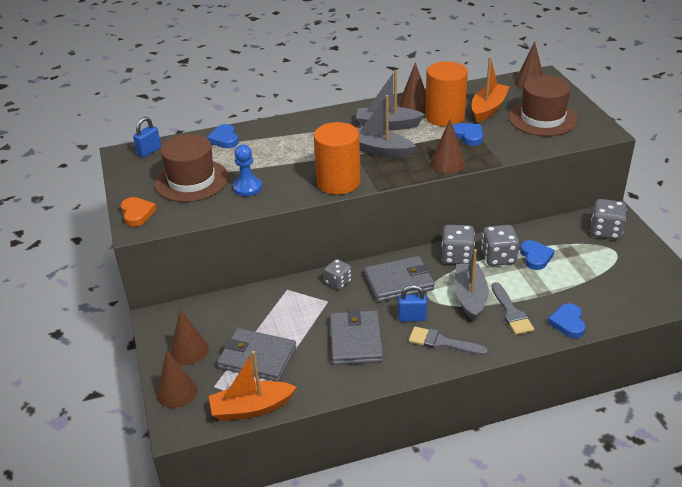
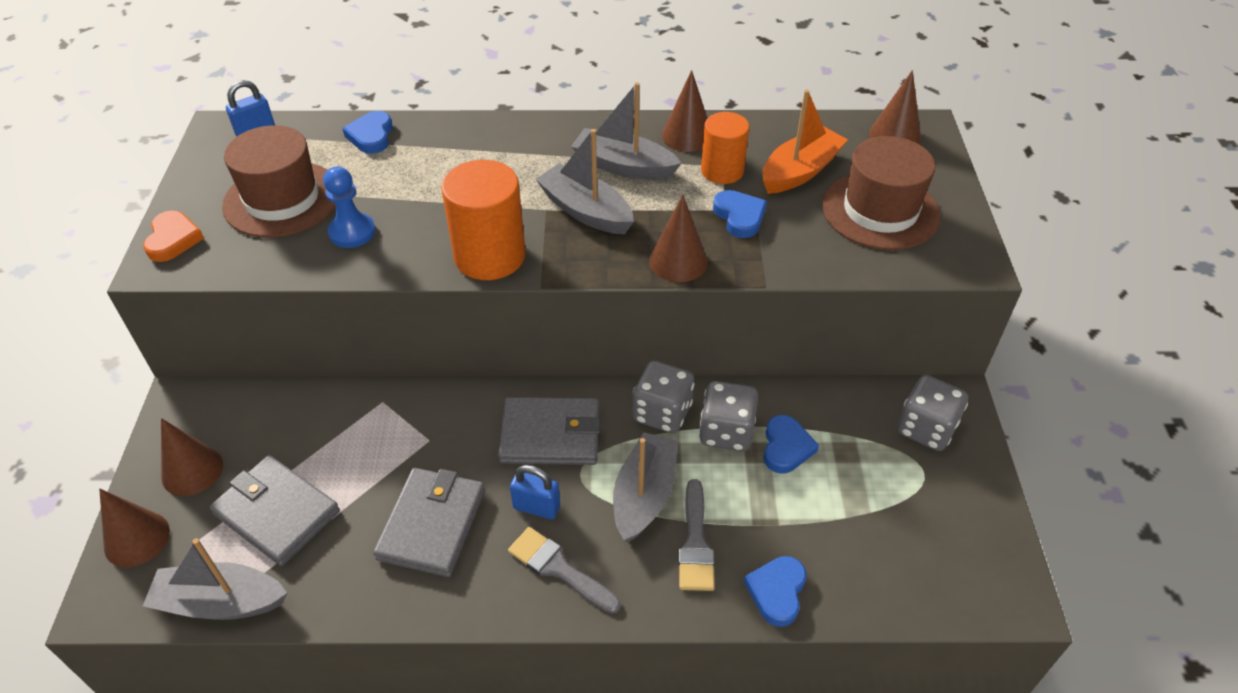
camera: 15 degrees right, 10 degrees up
orange boat [209,351,297,421] -> grey boat [143,538,287,620]
grey dice [324,259,352,290] -> none
orange cylinder [425,61,468,127] -> orange cylinder [701,112,749,184], size x0.65

